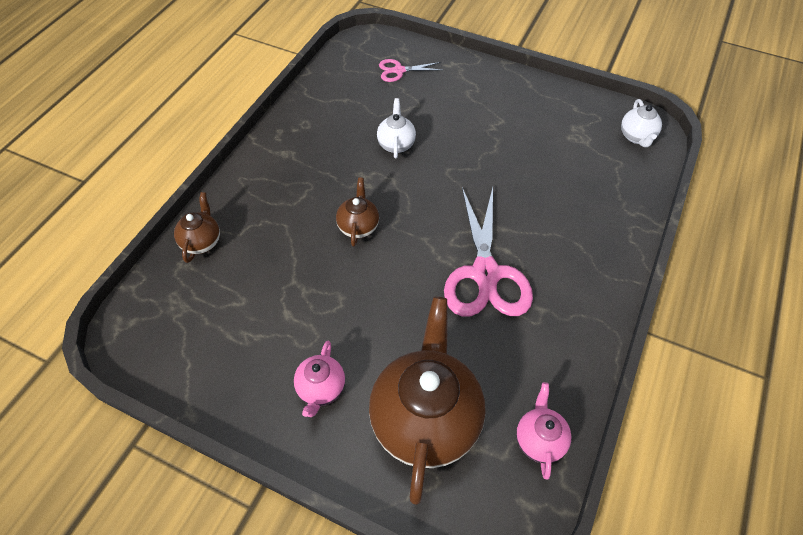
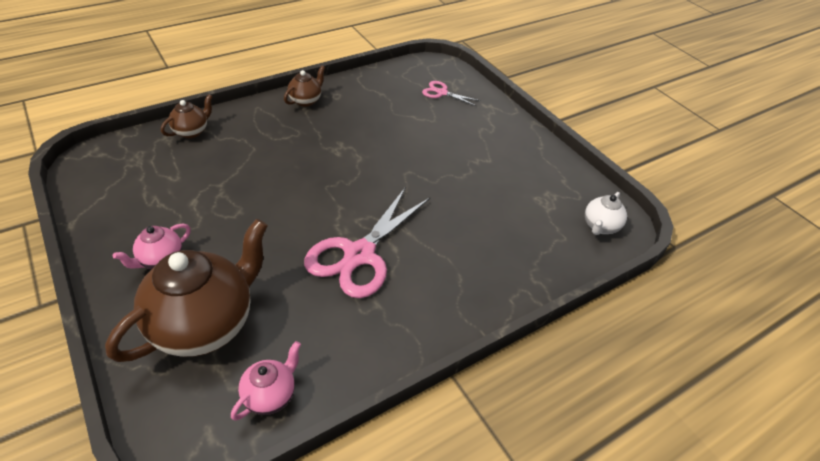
camera: 30 degrees right, 10 degrees down
brown teapot [336,177,379,247] -> brown teapot moved to [284,66,325,107]
white teapot [377,98,416,158] -> none

